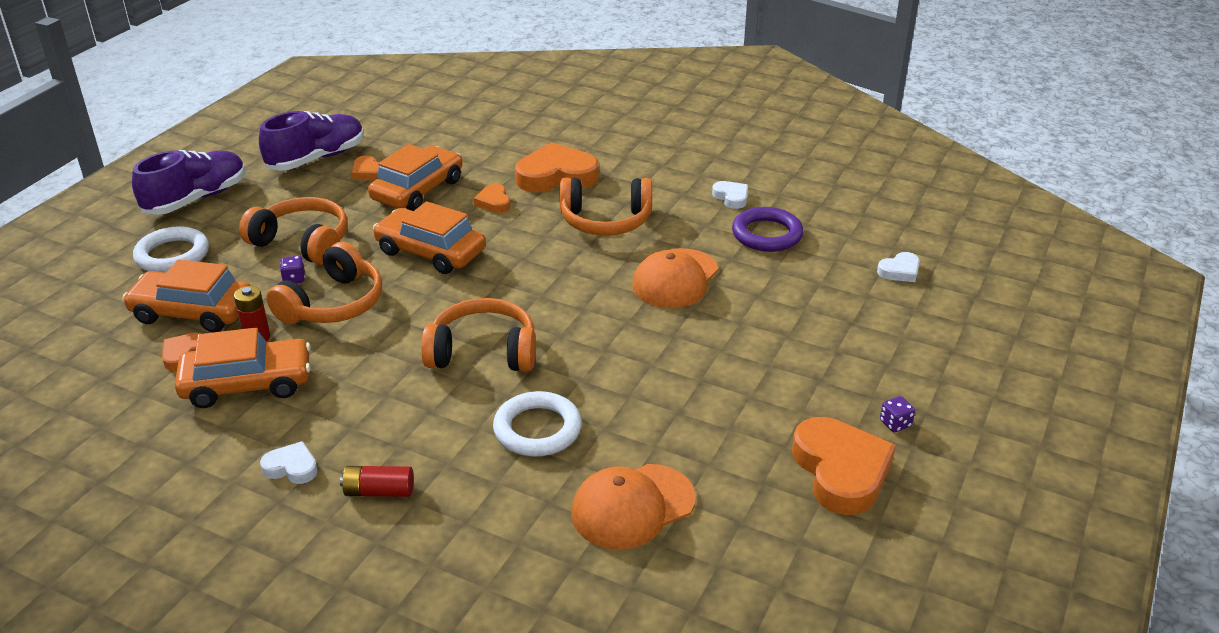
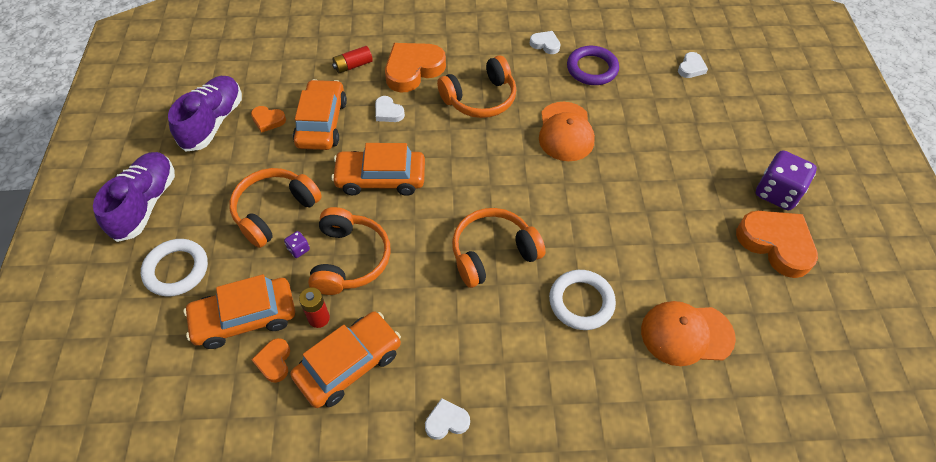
camera: 30 degrees left, 20 degrees up
orange headphones [239,197,348,265] -> orange headphones turned 45 degrees counterclockwise [229,168,322,248]
red battery [340,466,414,497] -> red battery moved to [332,46,373,74]
orange heart [474,184,510,213] -> white heart [375,96,405,122]
orange cap [571,464,696,550] -> orange cap turned 60 degrees clockwise [641,301,736,366]
purple dice [880,396,915,432] -> purple dice [756,150,817,210], size x2.33

